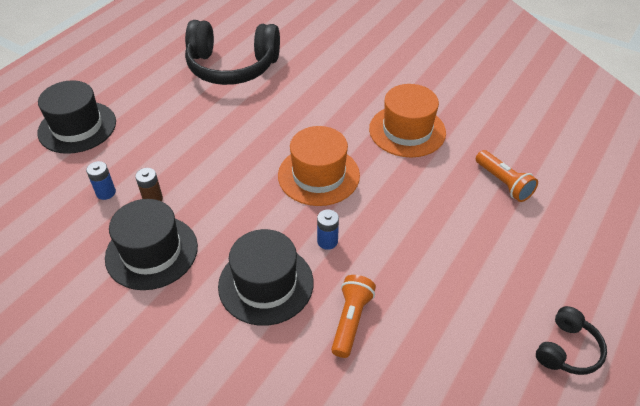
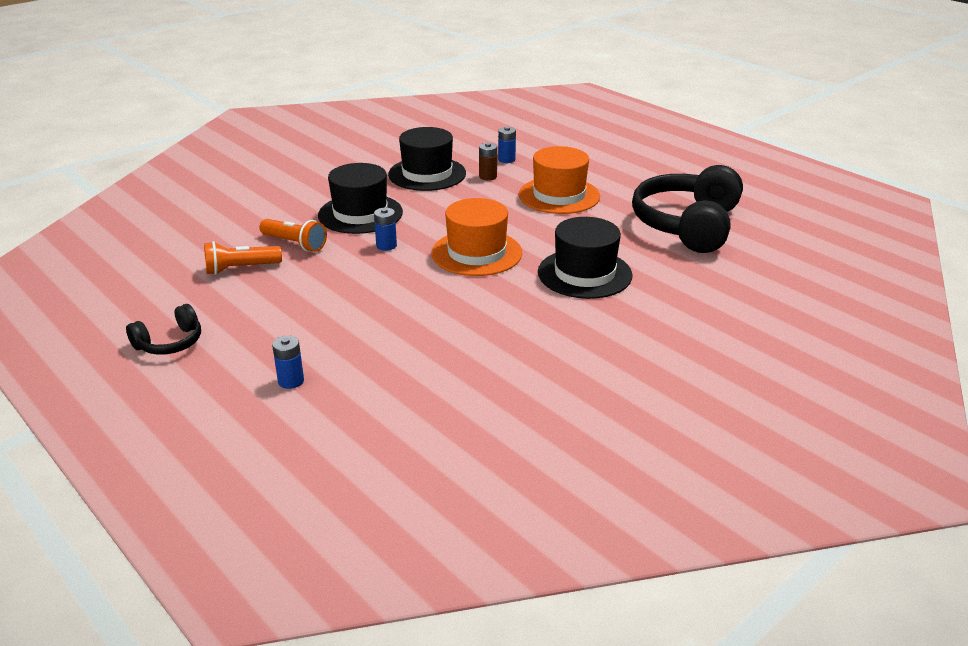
camera: 105 degrees right, 15 degrees down
black hat [38,80,116,154] -> black hat moved to [538,217,632,299]
orange hat [369,84,446,157] -> orange hat moved to [519,146,600,214]
orange flashlight [476,150,538,202] -> orange flashlight moved to [204,241,282,275]
black headphones [536,306,607,375] -> black headphones turned 90 degrees counterclockwise [126,304,201,355]
none -> blue battery [272,335,304,389]

